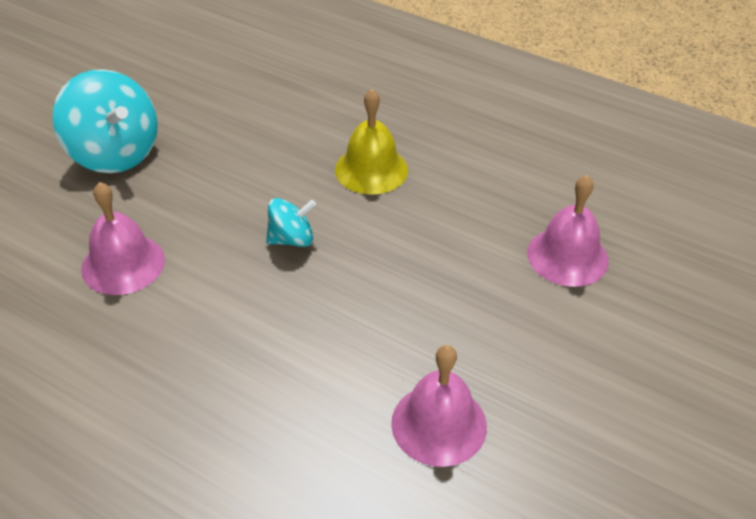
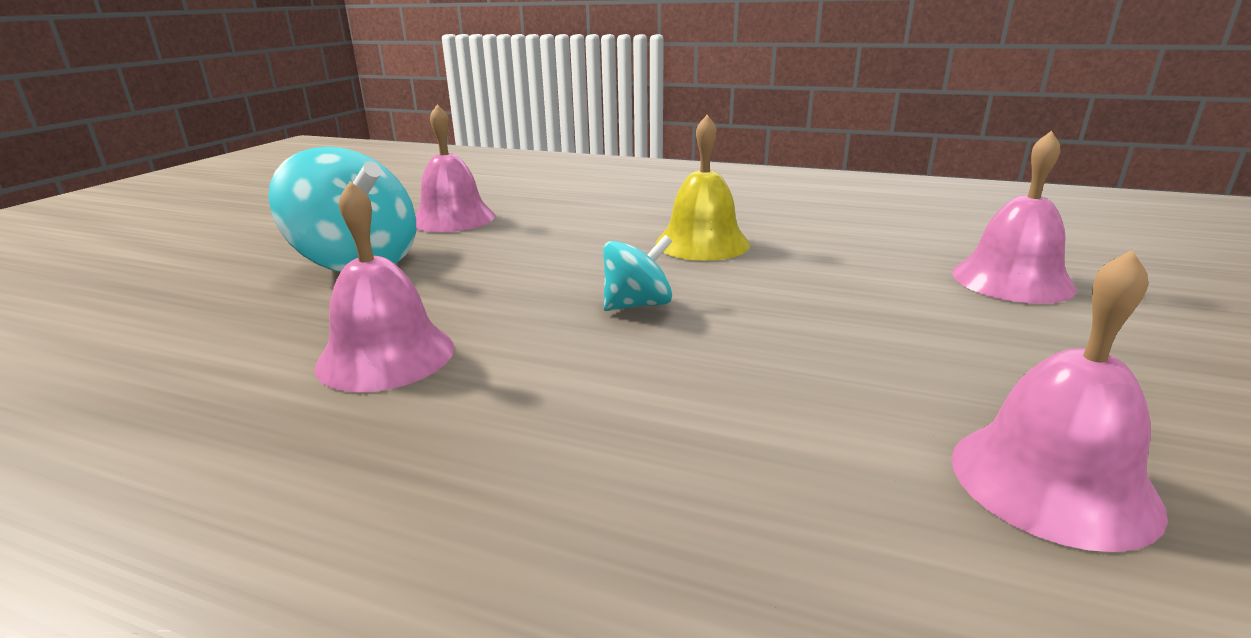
camera: 10 degrees left, 20 degrees down
none -> pink bell [415,104,495,232]

